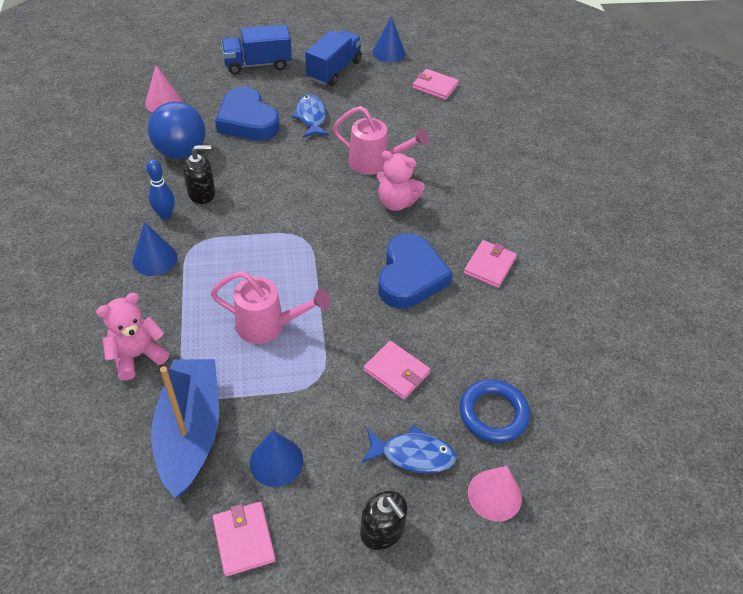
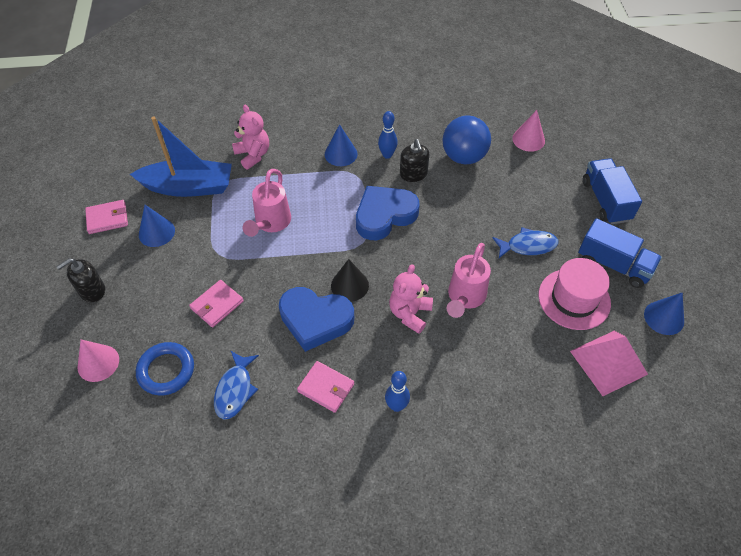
camera: 95 degrees right, 5 degrees up
blue heart [215,87,280,141] -> blue heart moved to [356,186,420,240]
blue fish [362,425,457,473] -> blue fish moved to [214,351,259,419]
pink wallet [413,69,459,100] -> pink pyramid [570,331,648,396]
none -> black cone [331,259,369,302]
none -> blue bowling pin [385,371,410,412]
none -> pink hat [539,258,611,330]

